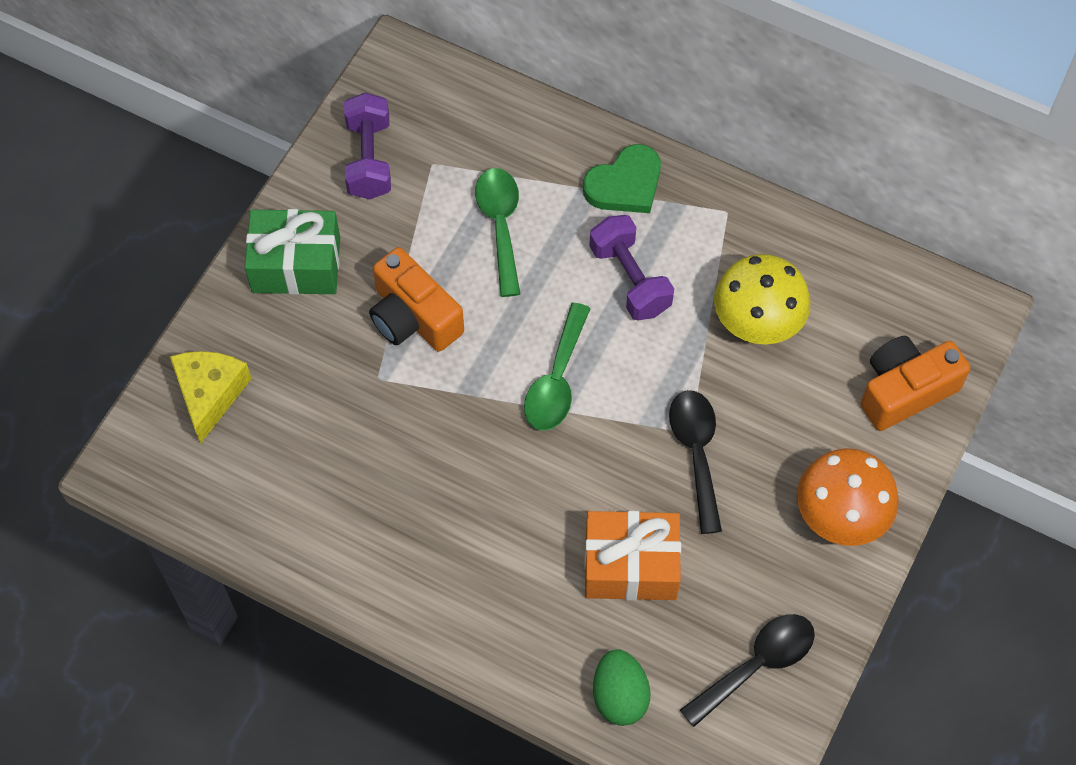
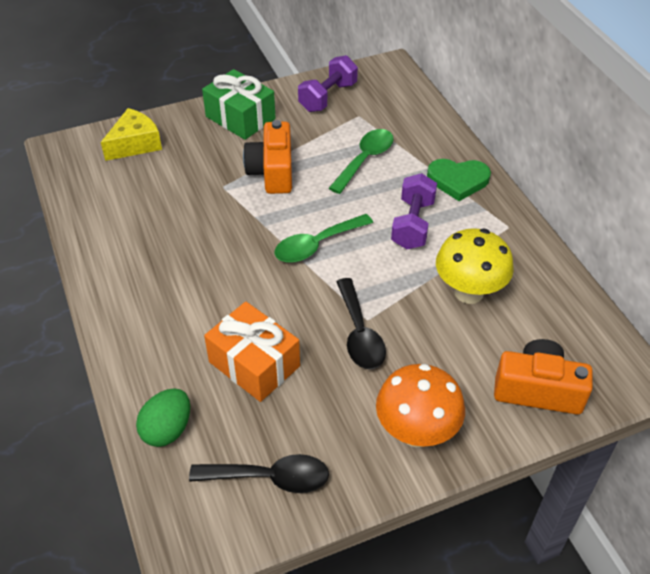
camera: 40 degrees right, 15 degrees down
black spoon [669,390,722,534] -> black spoon turned 135 degrees clockwise [336,278,386,369]

